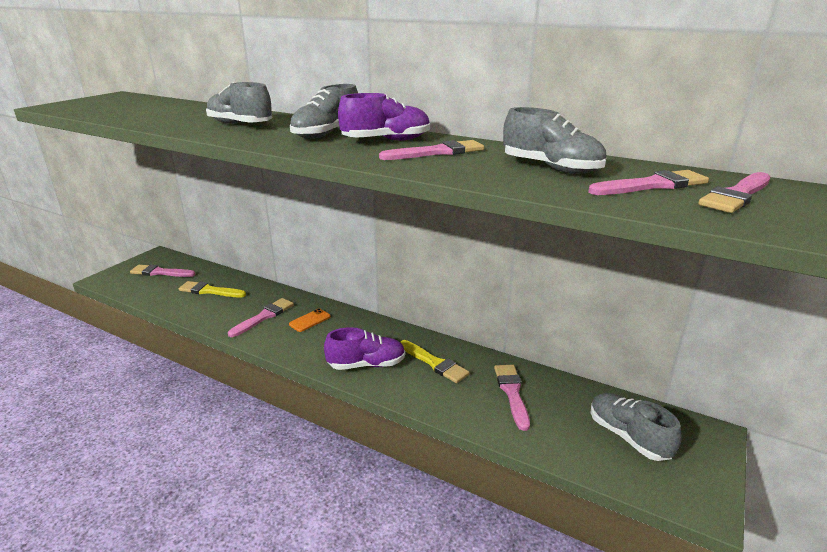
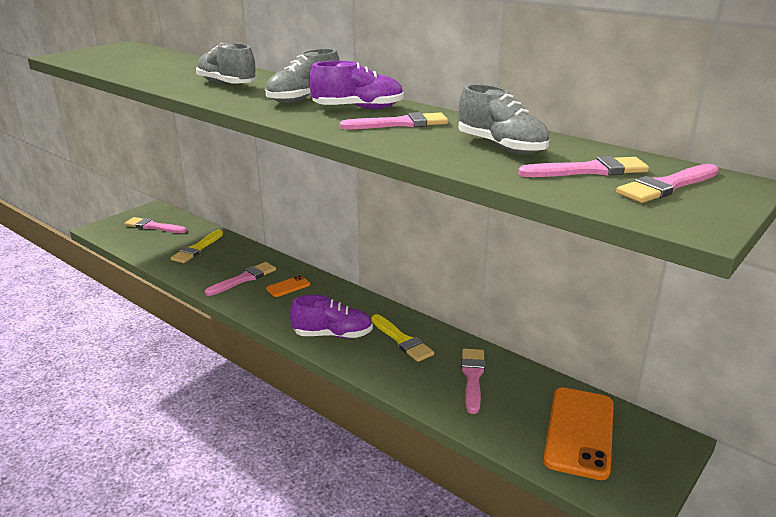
camera: 10 degrees right, 0 degrees up
yellow brush [179,281,246,297] -> yellow brush turned 90 degrees counterclockwise [171,230,223,263]
grey shoe [591,393,682,461] -> orange phone [543,387,614,480]

